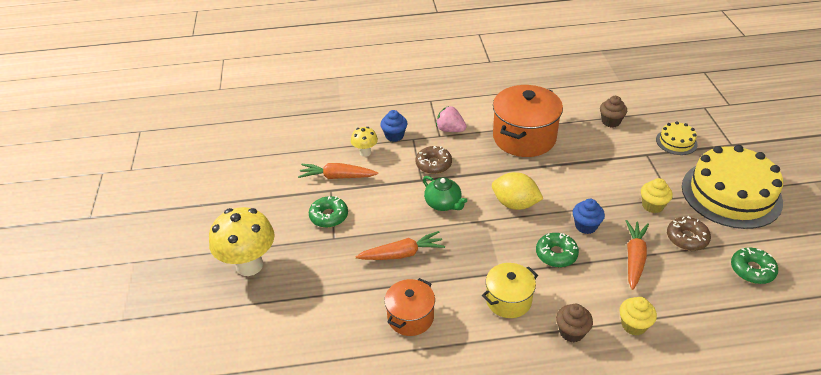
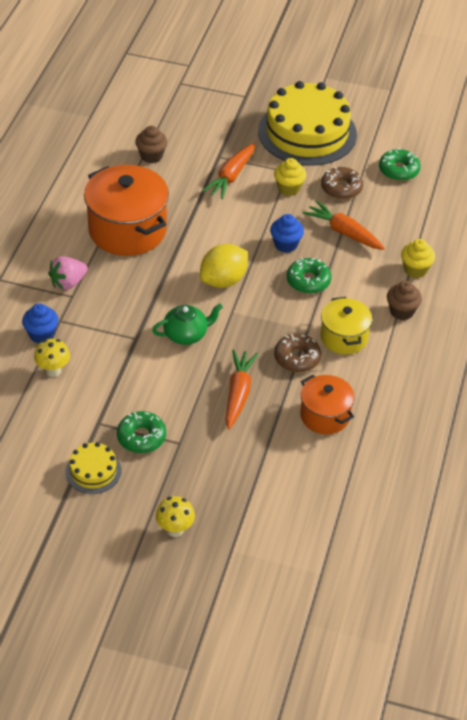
camera: 70 degrees left, 5 degrees up
yellow mushroom [209,207,275,276] -> yellow mushroom [156,496,195,537], size x0.50
orange carrot [298,163,378,179] -> orange carrot moved to [202,143,255,199]
brown donut [415,146,452,174] -> brown donut moved to [274,334,321,372]
yellow cake [656,121,698,155] -> yellow cake moved to [65,442,121,494]

